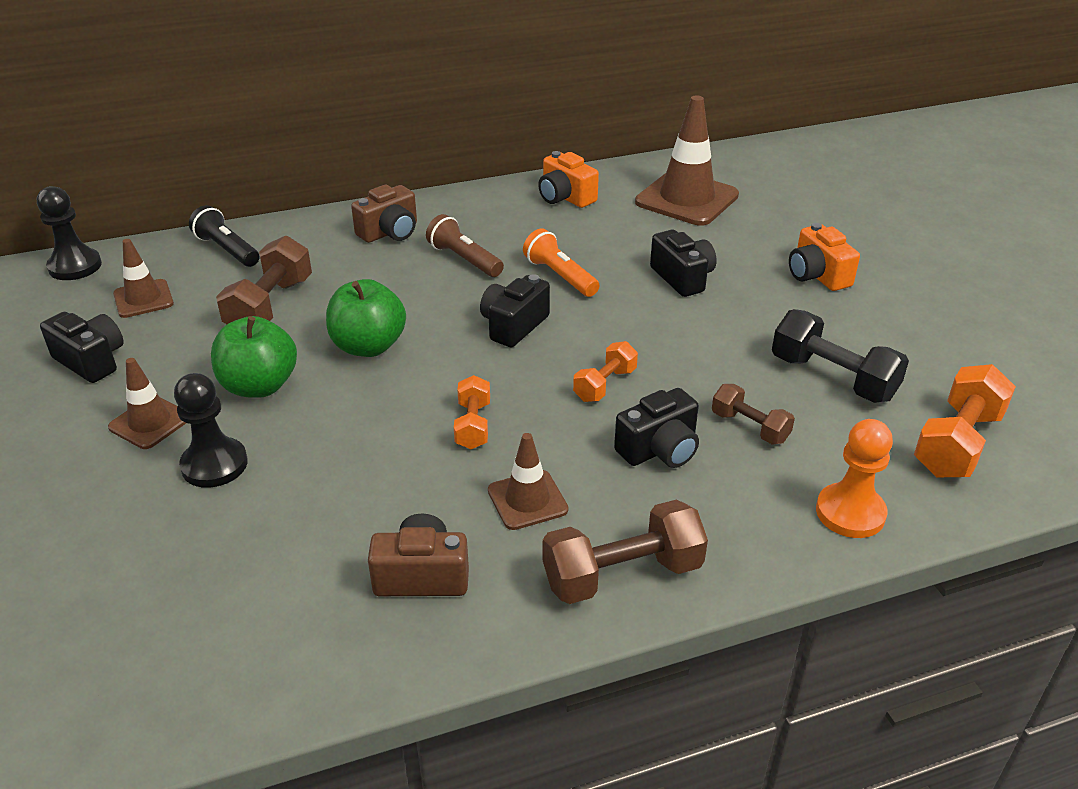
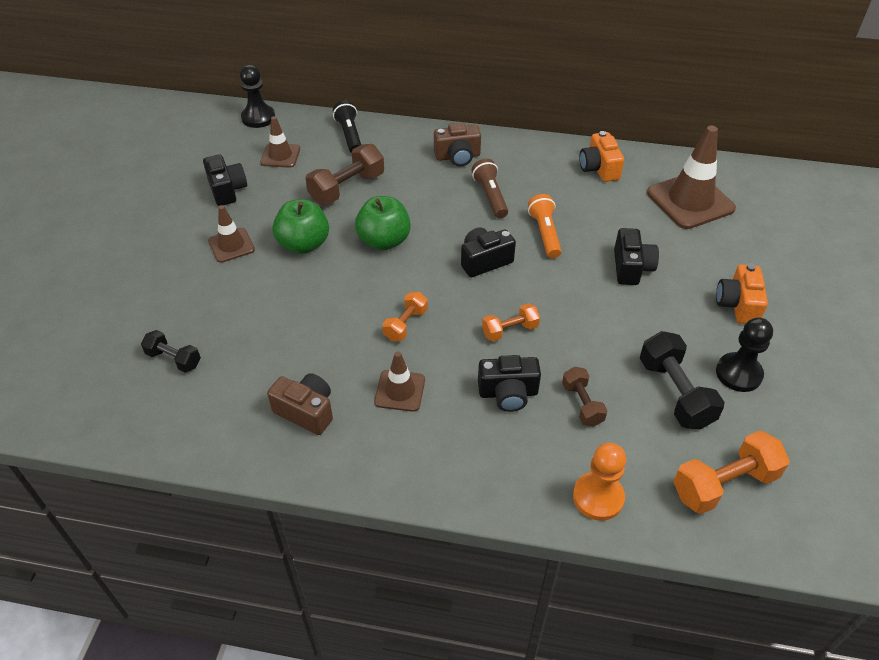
camera: 30 degrees right, 10 degrees up
black pawn [174,373,248,488] -> black pawn moved to [716,318,773,392]
brown dumbbell [543,500,708,604] -> none
none -> black dumbbell [141,330,201,372]

